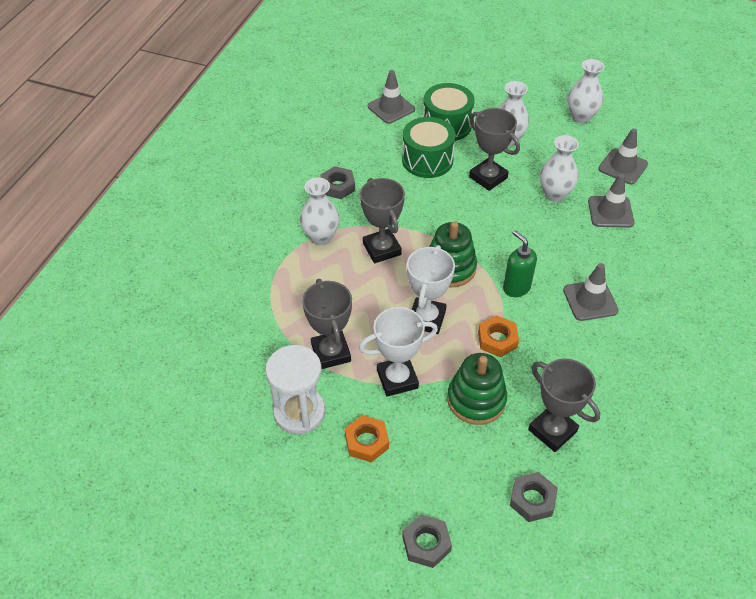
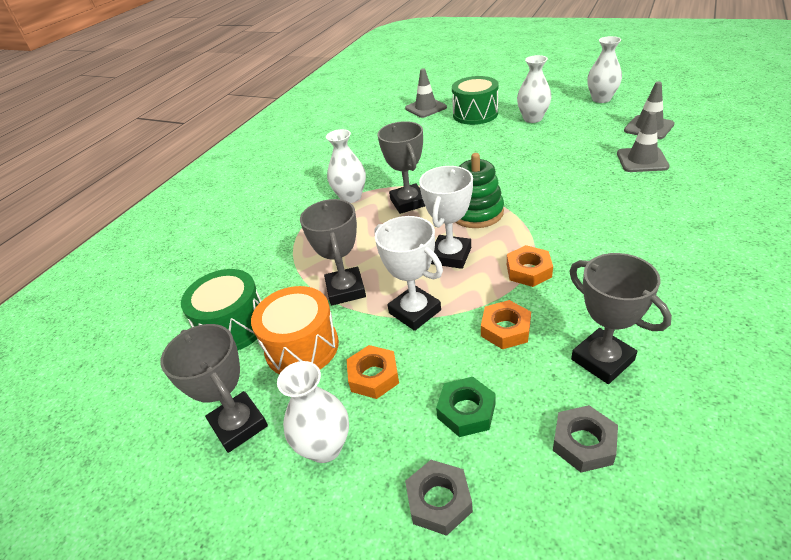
camera: 10 degrees right, 10 degrees down
white hourglass [265,345,325,434] -> orange drum [251,286,339,374]
grey nut [321,166,355,199] -> none
white trophy [359,307,438,397] -> white trophy turned 60 degrees clockwise [374,216,443,331]
green drum [402,117,456,178] -> green drum moved to [181,269,261,350]
green stacking toy [447,353,507,425] -> orange nut [481,300,531,349]
grey trophy [469,108,520,191] -> grey trophy moved to [161,324,268,453]
green soap dispenser [503,230,537,297] -> none
white vase [540,135,579,202] -> white vase moved to [277,361,349,463]
grey traffic cone [563,263,619,321] -> none
none -> green nut [436,377,496,437]

